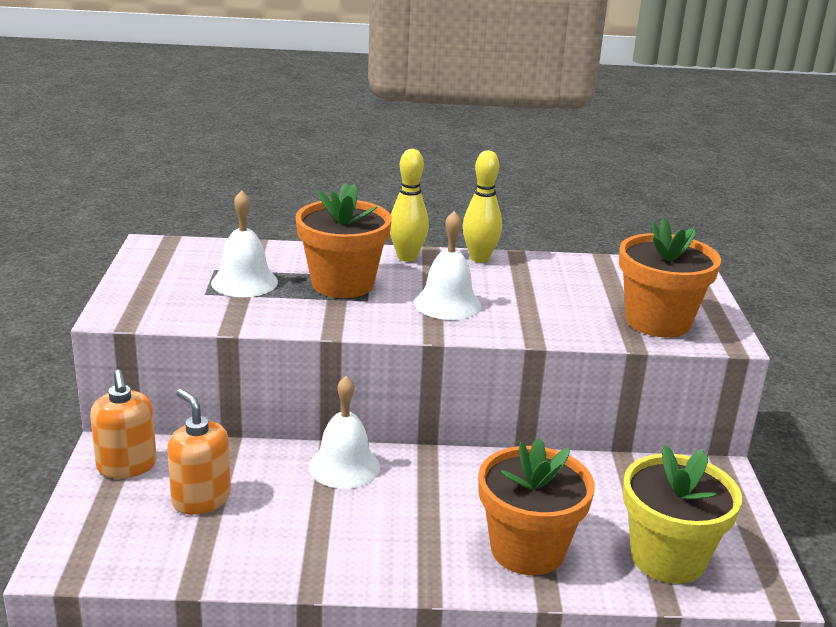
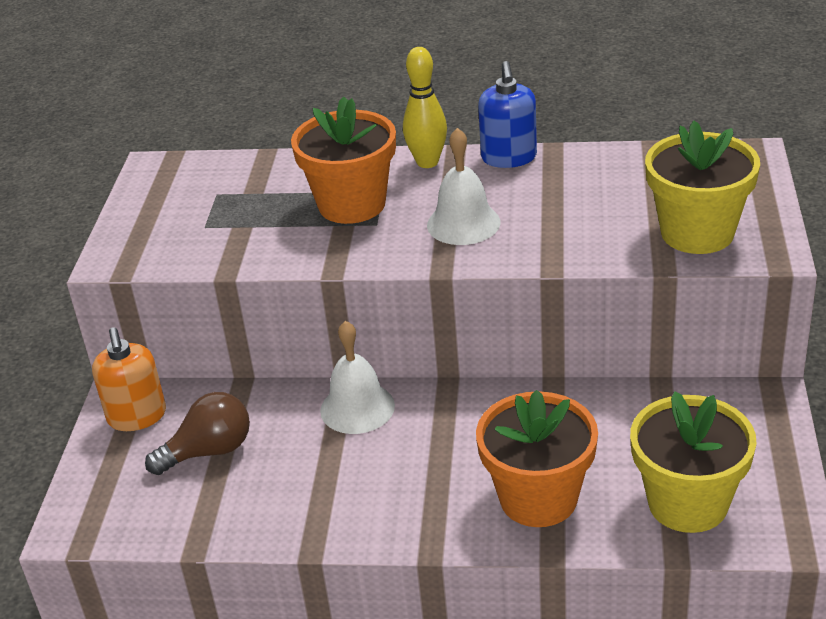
camera: 10 degrees right, 10 degrees up
orange soap dispenser [167,389,231,515] -> brown light bulb [145,392,250,475]
white bell [211,190,278,297] -> none
yellow bowling pin [463,150,502,263] -> blue soap dispenser [478,61,537,168]
orange flower pot [619,217,721,338] -> yellow flower pot [645,120,760,254]

